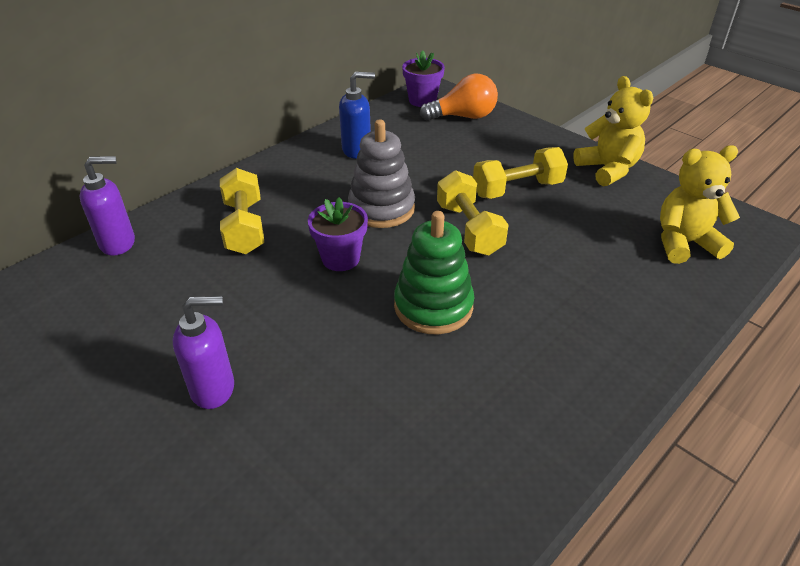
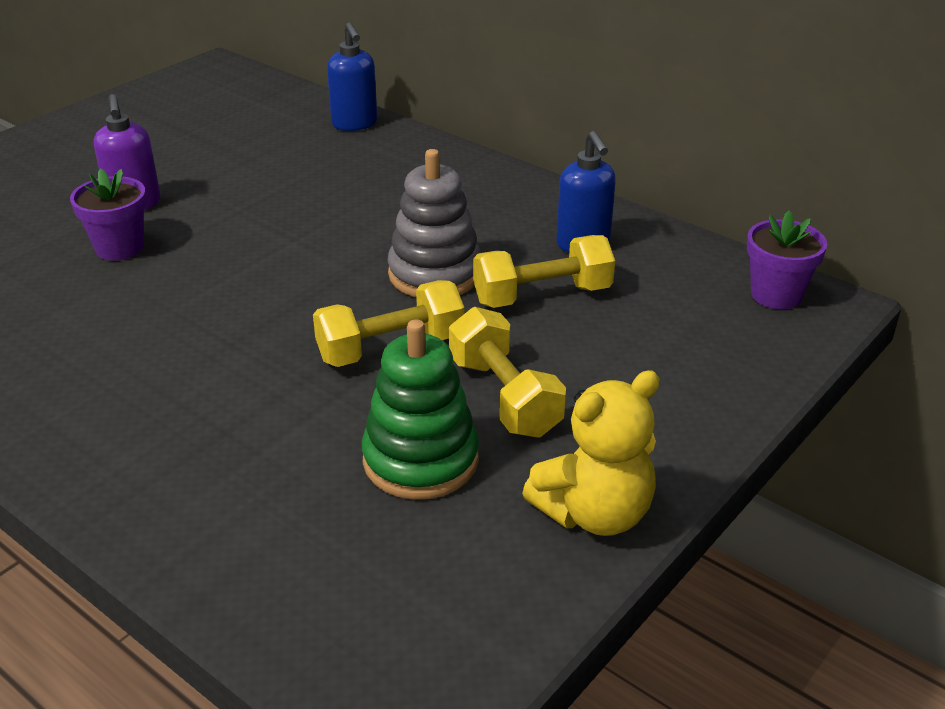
camera: 85 degrees right, 5 degrees down
purple soap dispenser [80,156,135,256] -> blue soap dispenser [327,23,377,131]
yellow dumbbell [220,168,264,254] -> yellow dumbbell moved to [473,235,615,308]
purple flower pot [308,197,368,271] -> purple flower pot moved to [70,168,146,261]
green stacking toy [394,211,474,334] -> green stacking toy moved to [362,319,479,500]
orange light bulb [420,74,498,121] -> none
yellow teddy bear [660,145,740,264] -> none

